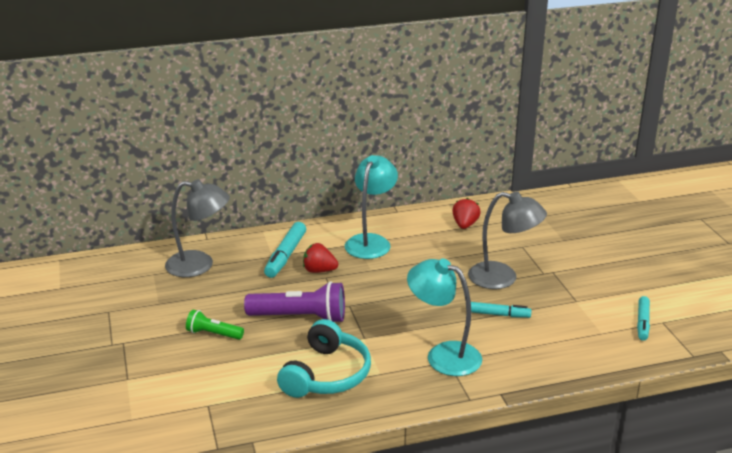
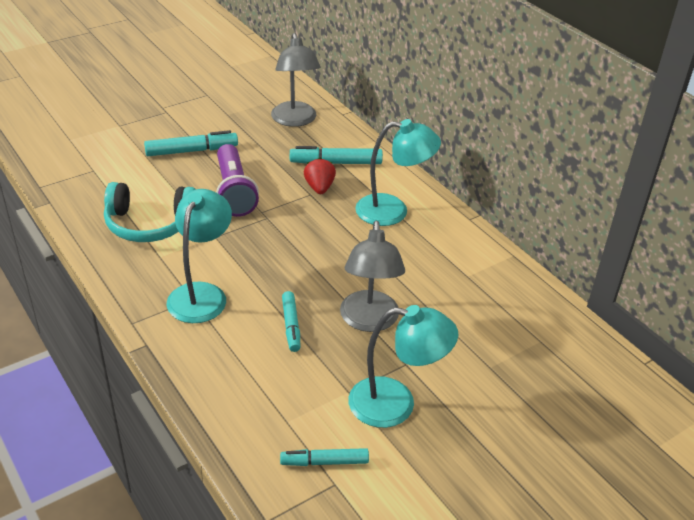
camera: 70 degrees right, 10 degrees up
green flashlight [186,310,244,340] -> turquoise marker [144,130,238,156]
red strawberry [452,198,481,229] -> none
none -> turquoise lamp [348,305,458,428]

